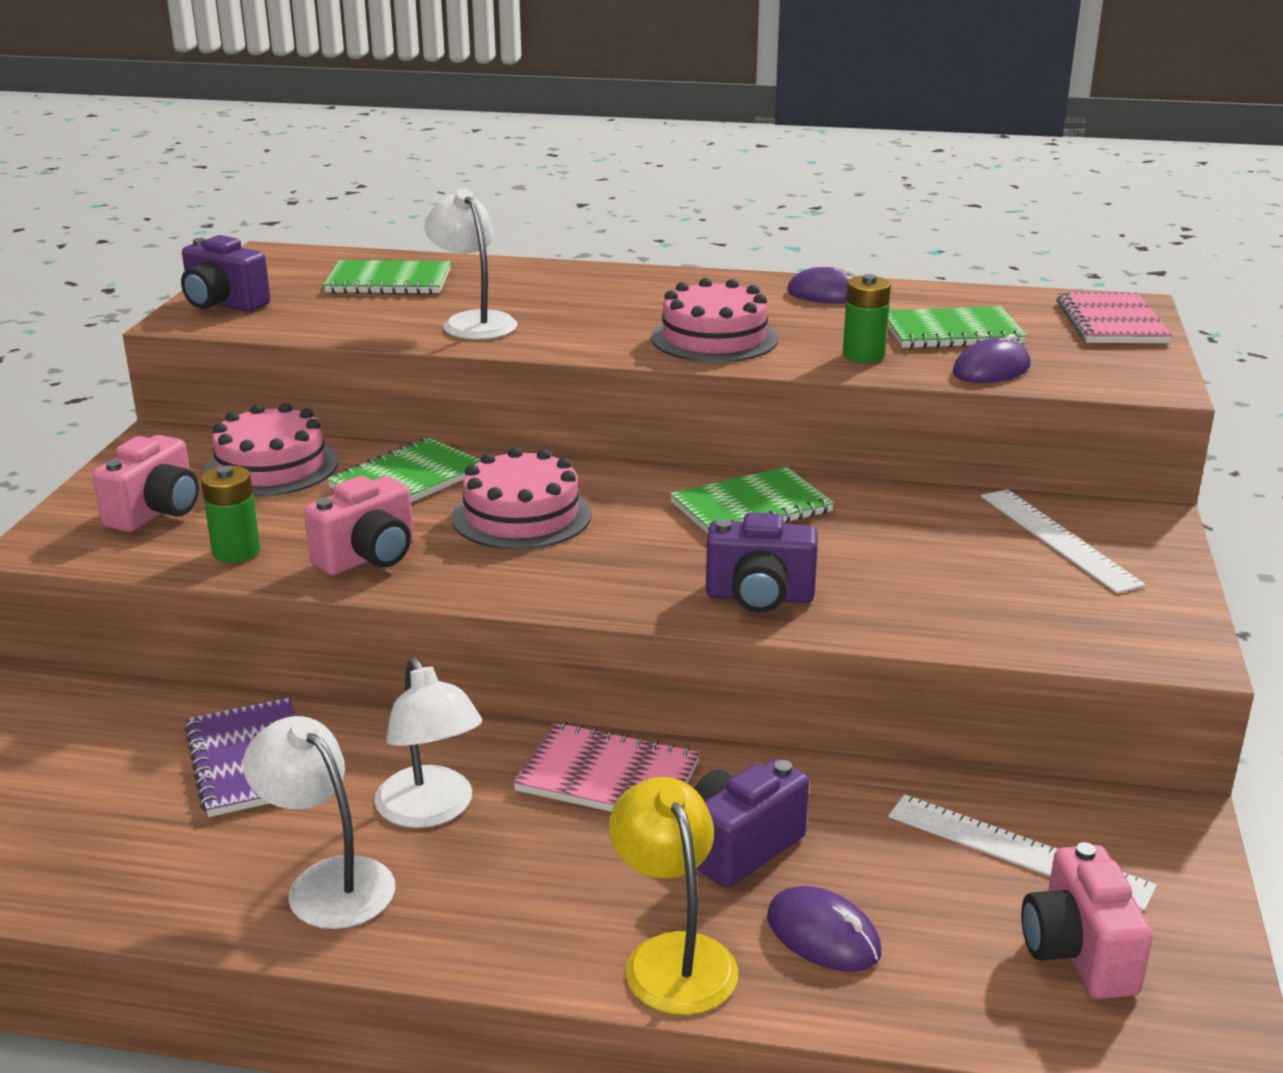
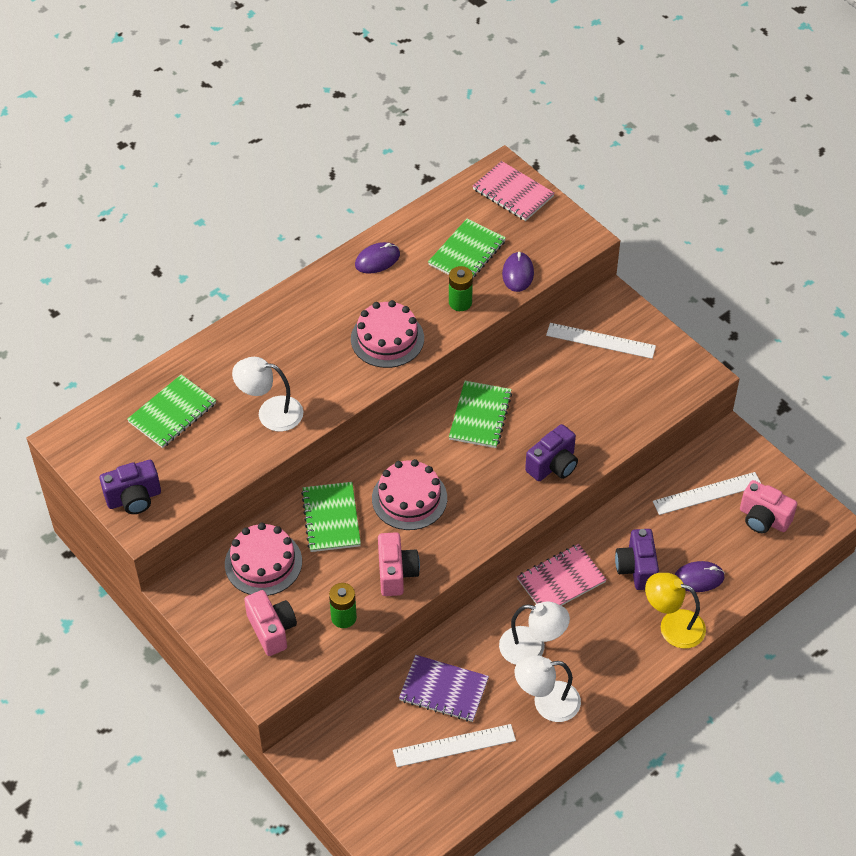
camera: 50 degrees left, 25 degrees up
none -> white ruler [393,724,516,767]

